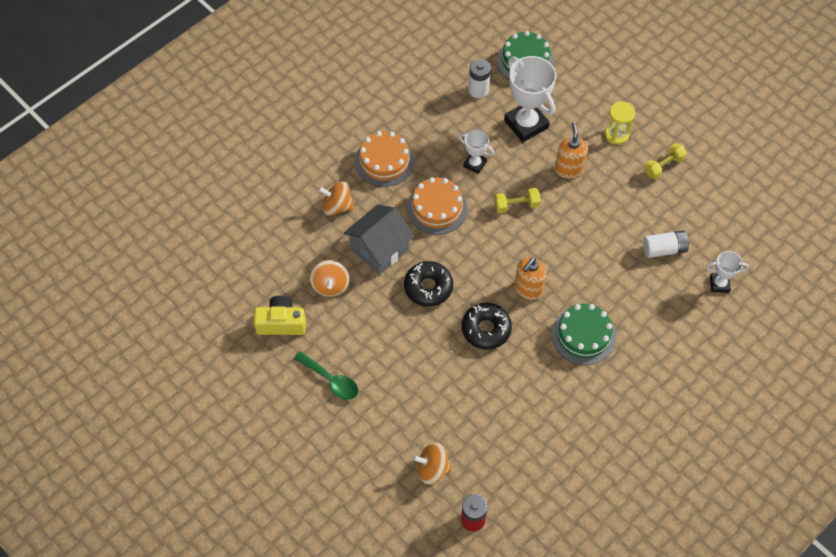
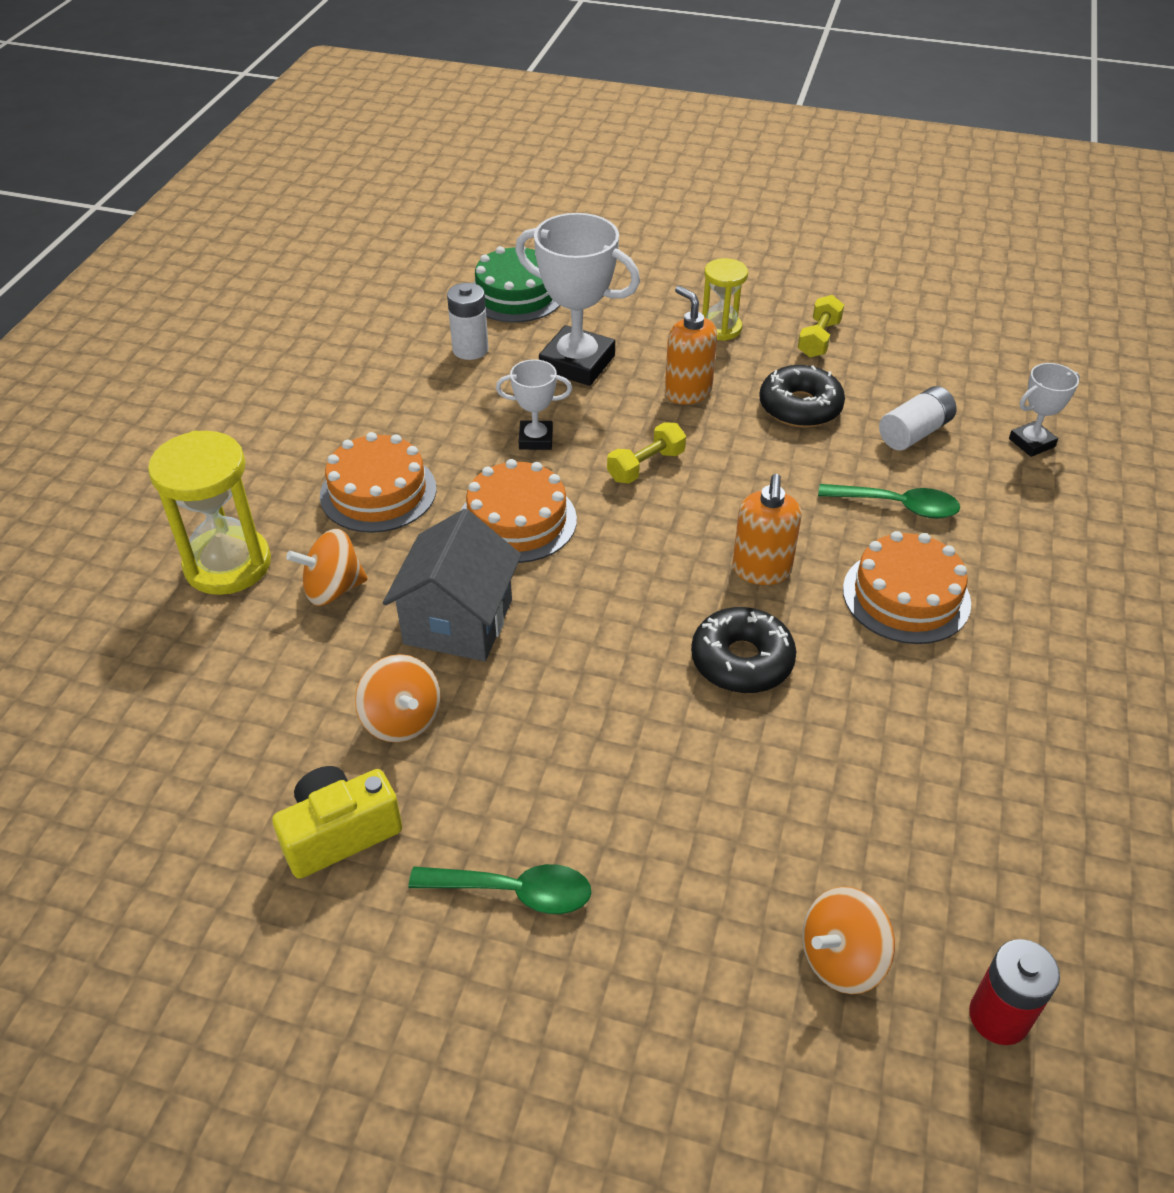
camera: 30 degrees left, 15 degrees down
black donut [404,261,453,307] -> black donut moved to [759,365,845,428]
green cake [552,304,616,365] -> orange cake [843,531,971,644]
none -> yellow hourglass [148,430,271,595]
none -> green spoon [818,484,960,519]

